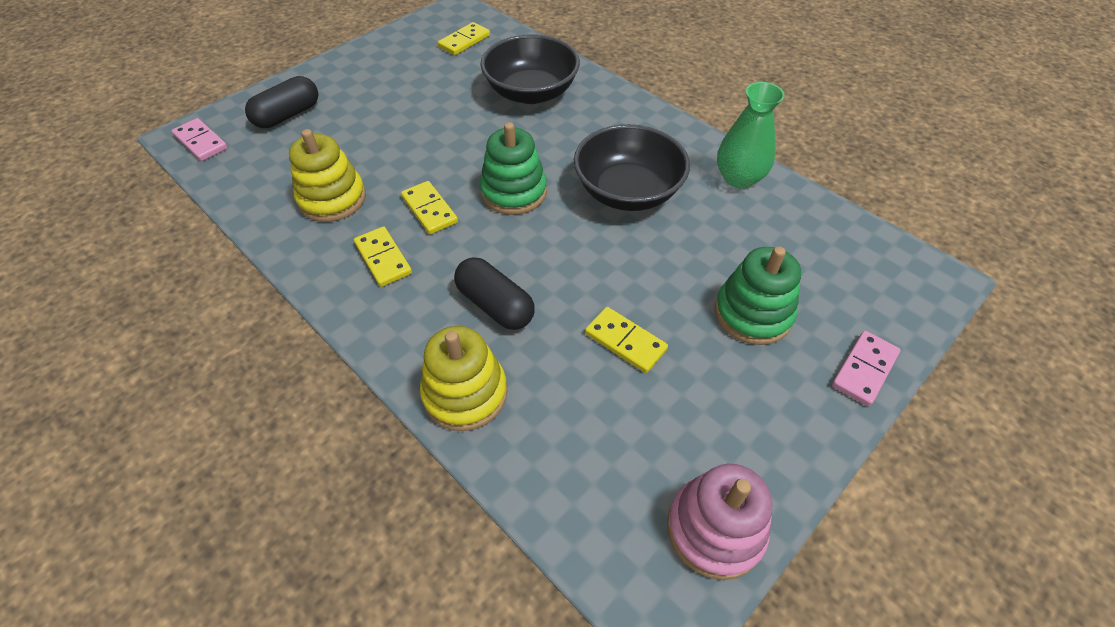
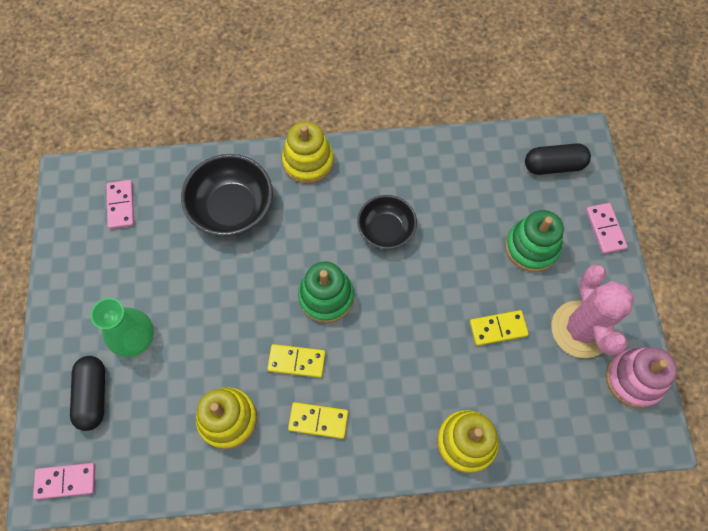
camera: 50 degrees left, 15 degrees up
yellow domino [438,22,490,55] -> pink domino [107,180,134,229]
black capsule [454,257,535,330] -> black capsule moved to [525,143,591,175]
black bowl [574,124,690,211] -> black bowl [357,195,417,249], size x0.65
green vase [717,82,785,189] -> green vase moved to [91,298,154,357]
none -> yellow stacking toy [282,121,334,184]
none -> pink cactus [551,265,634,358]

